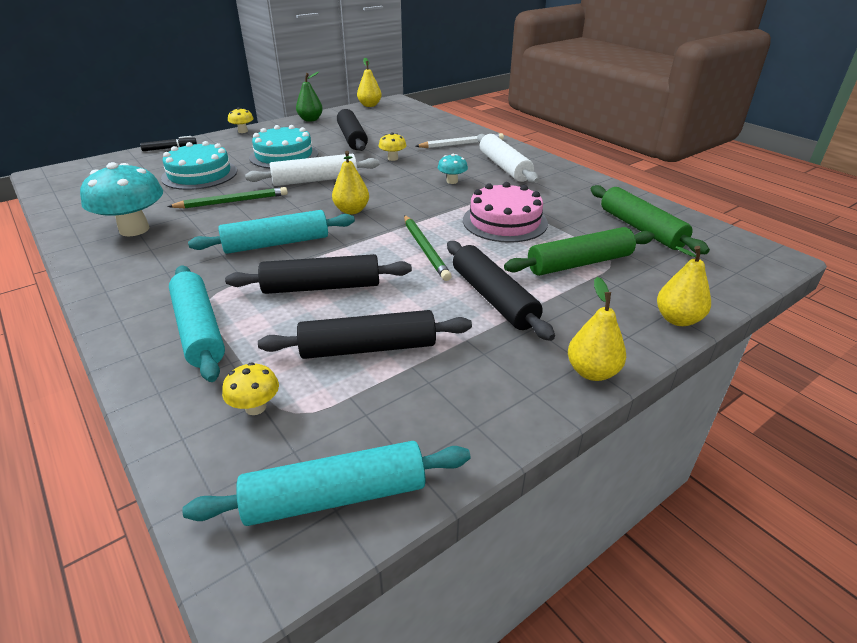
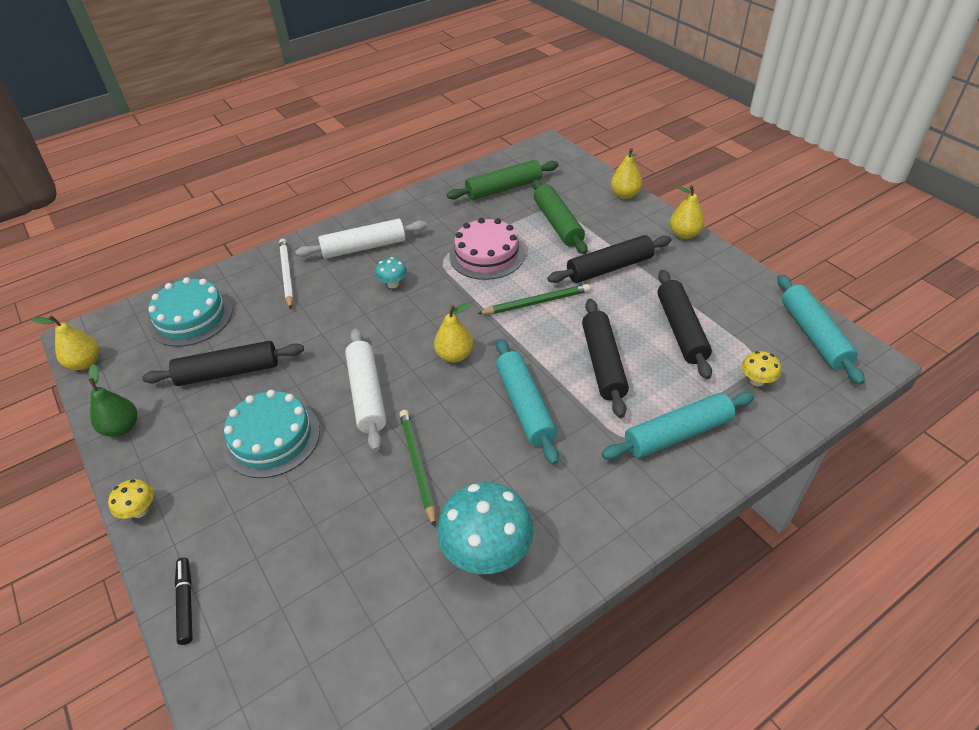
camera: 85 degrees left, 10 degrees up
turquoise cake [161,141,237,190] -> turquoise cake moved to [148,277,232,347]
yellow mushroom [379,132,406,161] -> none

